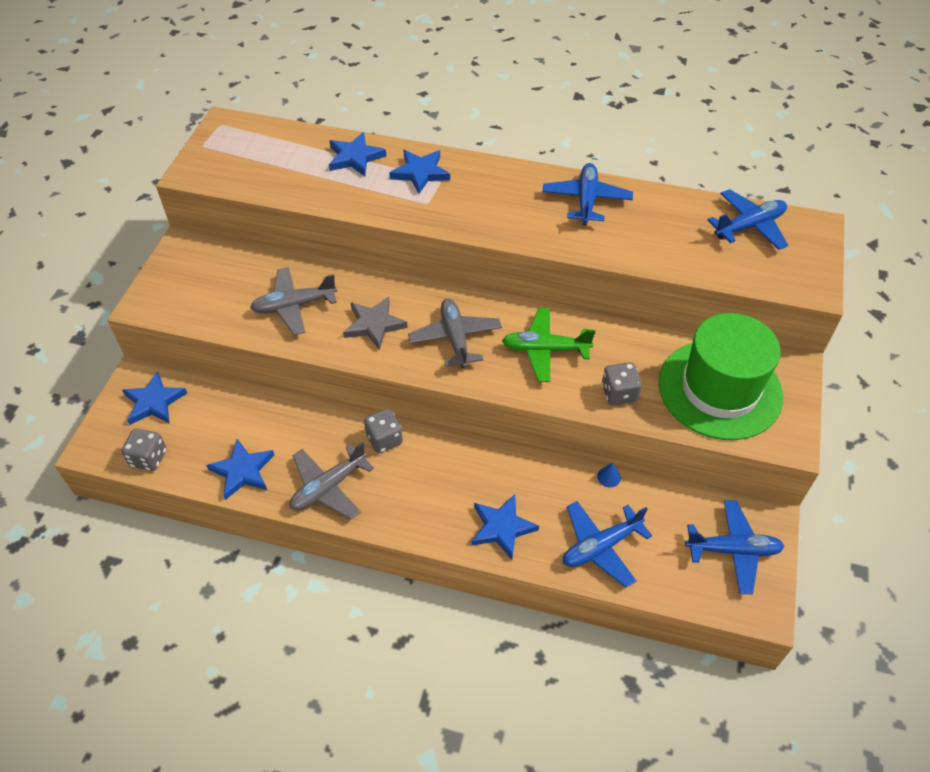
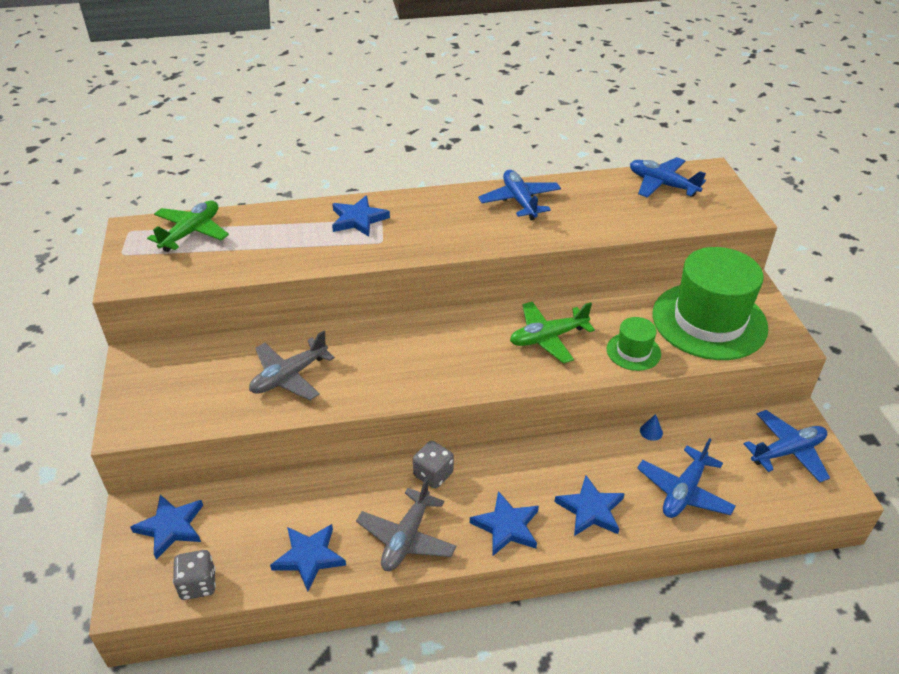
camera: 25 degrees left, 10 degrees down
blue star [329,132,386,176] -> blue star moved to [470,491,539,556]
grey star [343,297,408,350] -> none
grey plane [408,299,502,368] -> none
grey dice [602,362,642,406] -> green hat [607,317,661,371]
blue plane [708,189,788,250] -> blue plane turned 90 degrees counterclockwise [630,157,706,198]
none -> green plane [147,201,229,252]

